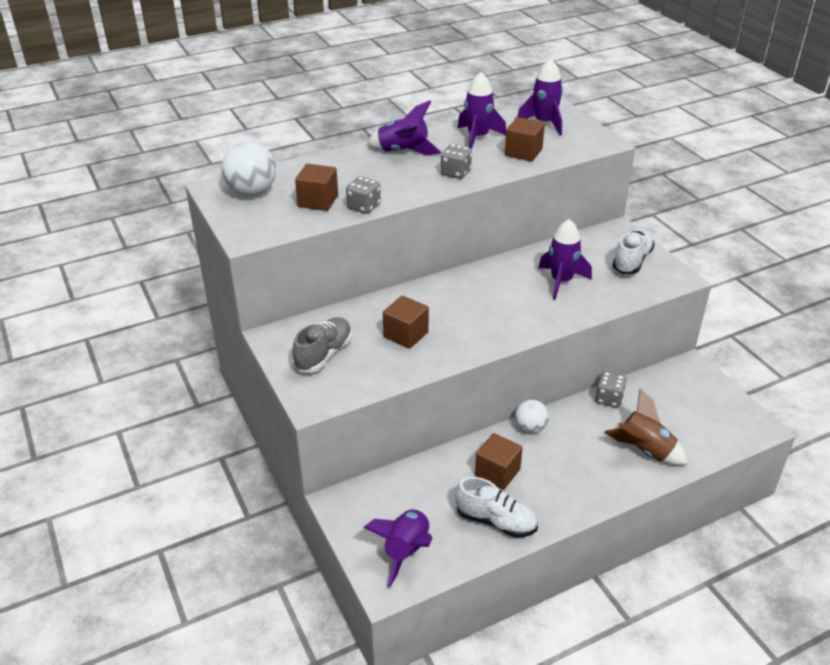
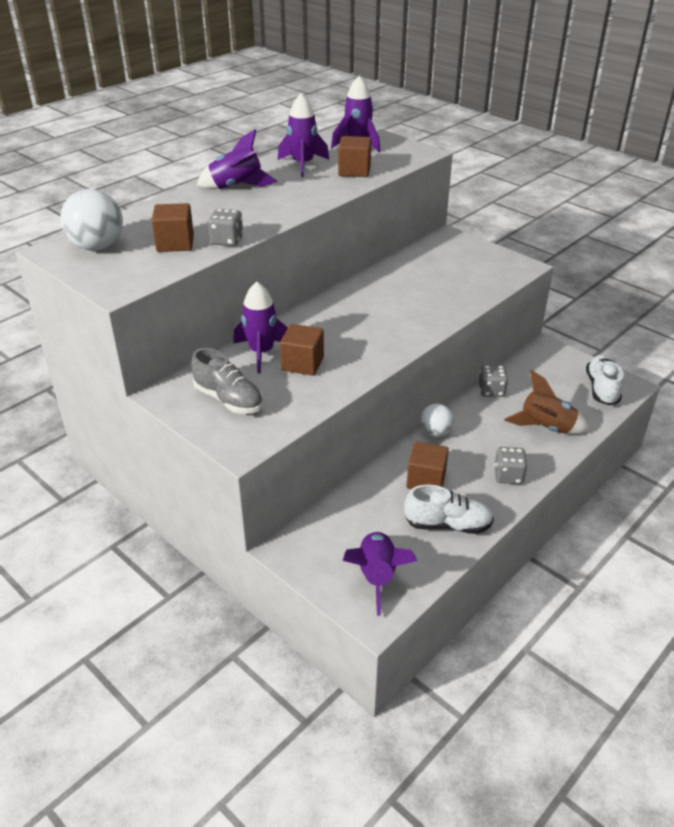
camera: 20 degrees left, 0 degrees up
grey shoe [293,317,352,372] -> grey shoe turned 120 degrees clockwise [191,348,263,414]
grey dice [441,144,472,179] -> grey dice moved to [494,447,527,484]
purple rocket [539,219,592,300] -> purple rocket moved to [233,282,288,373]
white shoe [612,229,655,274] -> white shoe moved to [586,354,624,405]

